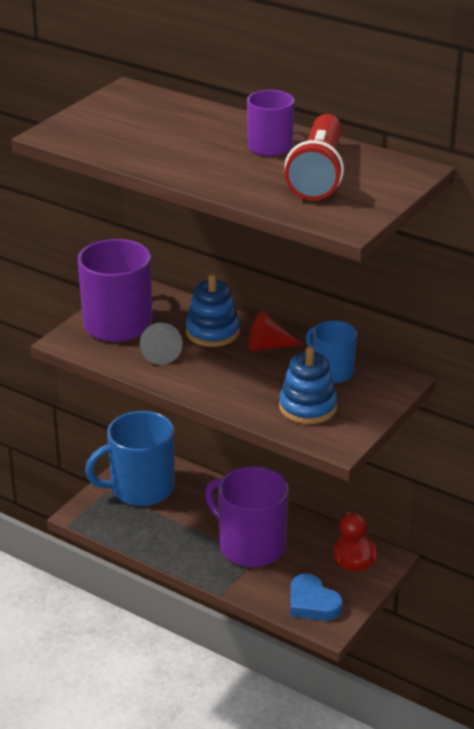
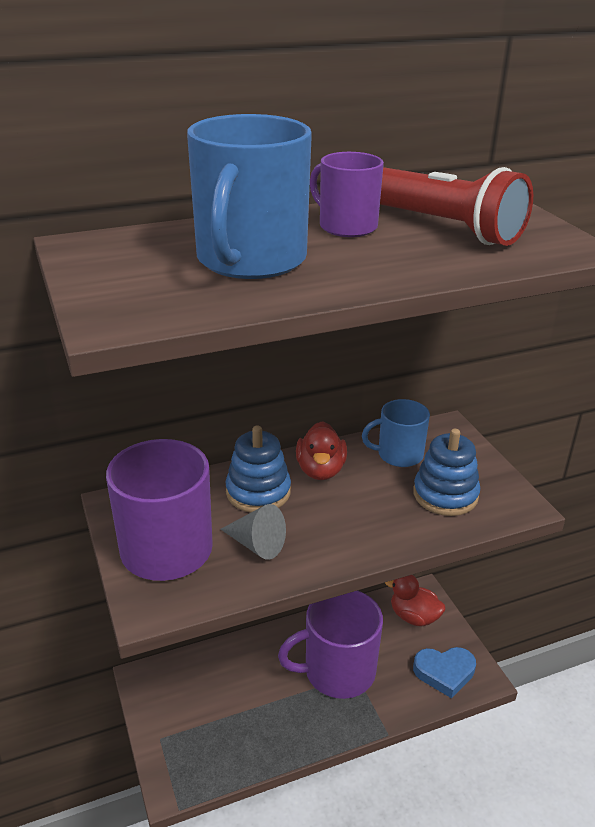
camera: 55 degrees left, 0 degrees up
blue mug [85,411,175,506] -> blue mug moved to [187,114,312,279]
red cone [249,311,303,352] -> red duck [296,421,347,480]

